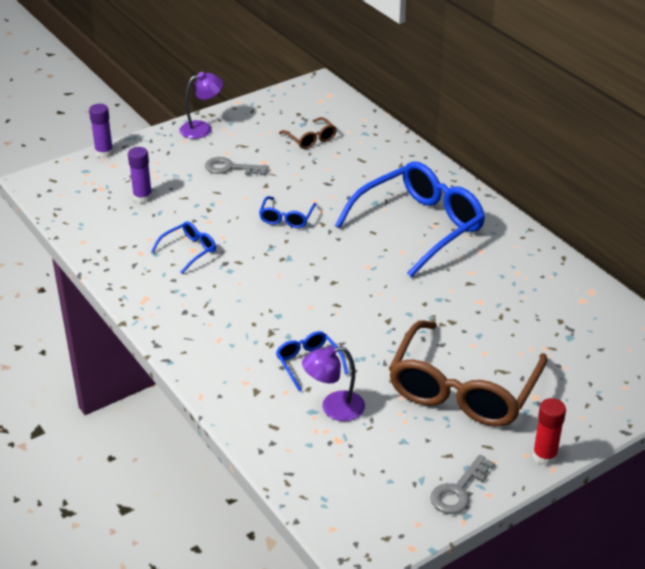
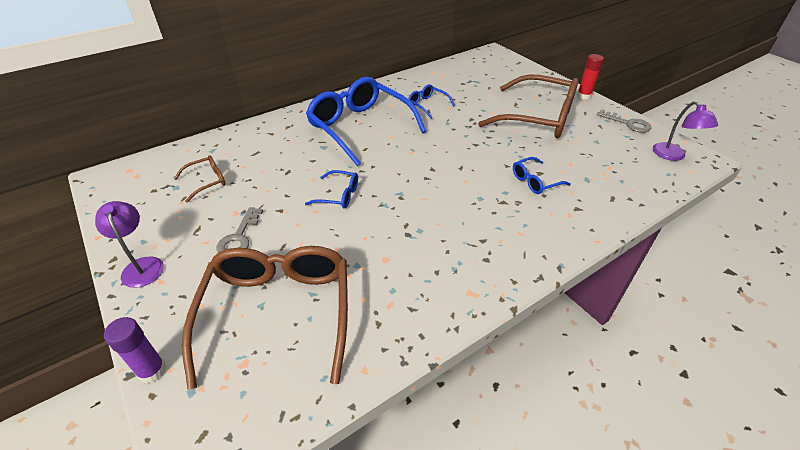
camera: 90 degrees left, 5 degrees up
purple glue stick [128,147,152,203] -> brown glasses [182,246,348,390]
blue glasses [151,221,216,274] -> blue glasses moved to [408,84,455,119]
purple lamp [302,346,365,421] -> purple lamp moved to [653,101,718,161]

